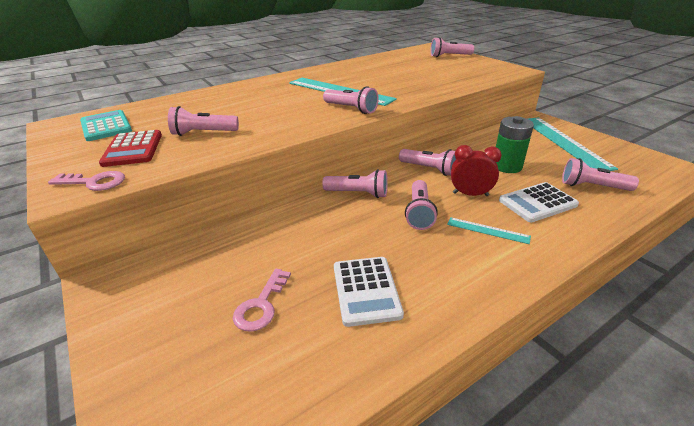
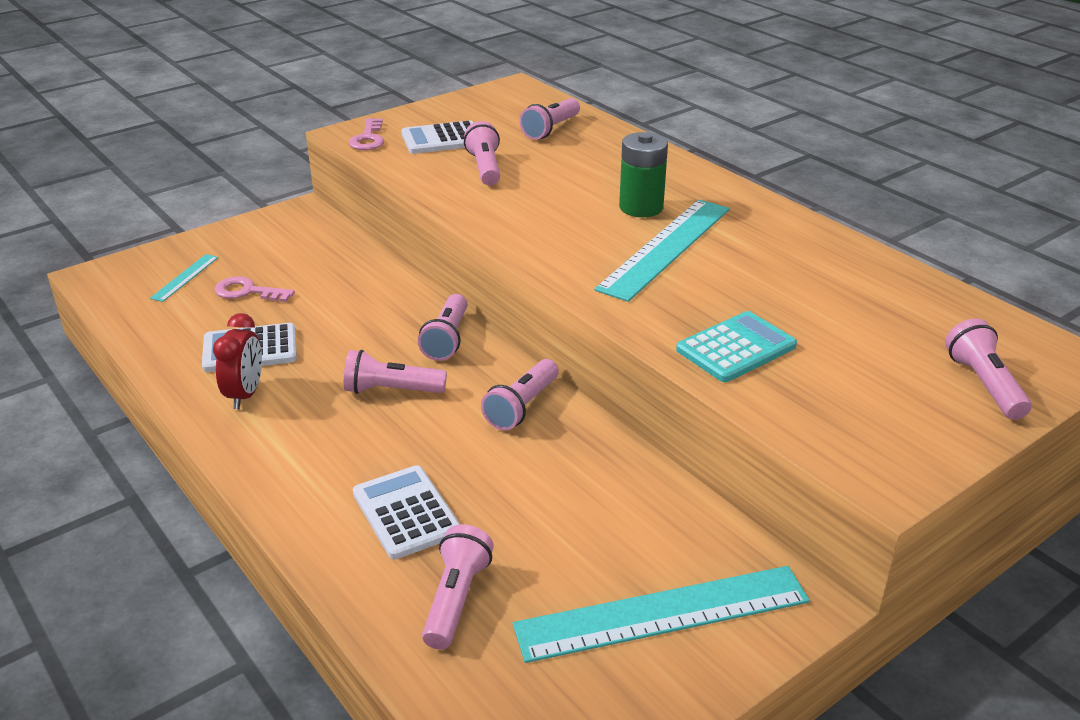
camera: 85 degrees right, 0 degrees up
turquoise calculator [80,110,132,141] -> turquoise calculator moved to [676,311,797,382]
red calculator [99,130,162,167] -> white calculator [401,120,474,154]
pink flashlight [323,86,379,114] -> pink flashlight moved to [519,98,580,140]
turquoise ruler [447,217,531,244] -> turquoise ruler moved to [150,254,219,302]
red clock [451,145,501,196] -> red clock moved to [213,313,262,409]
green battery [496,116,534,173] -> green battery moved to [619,132,668,217]

